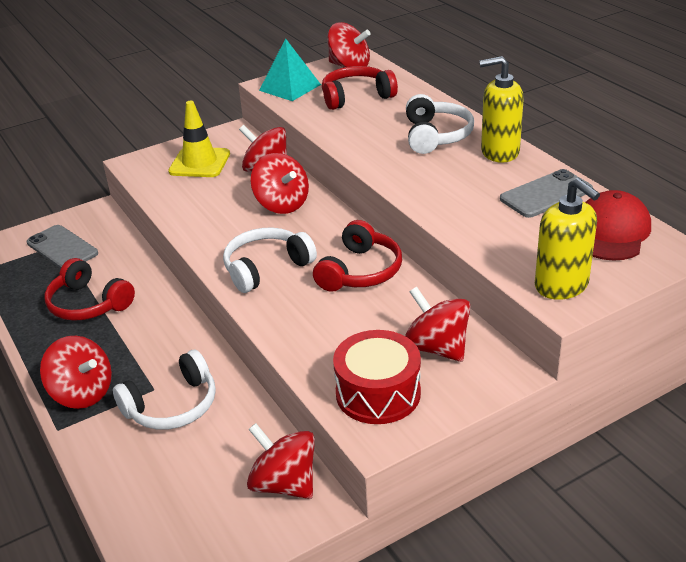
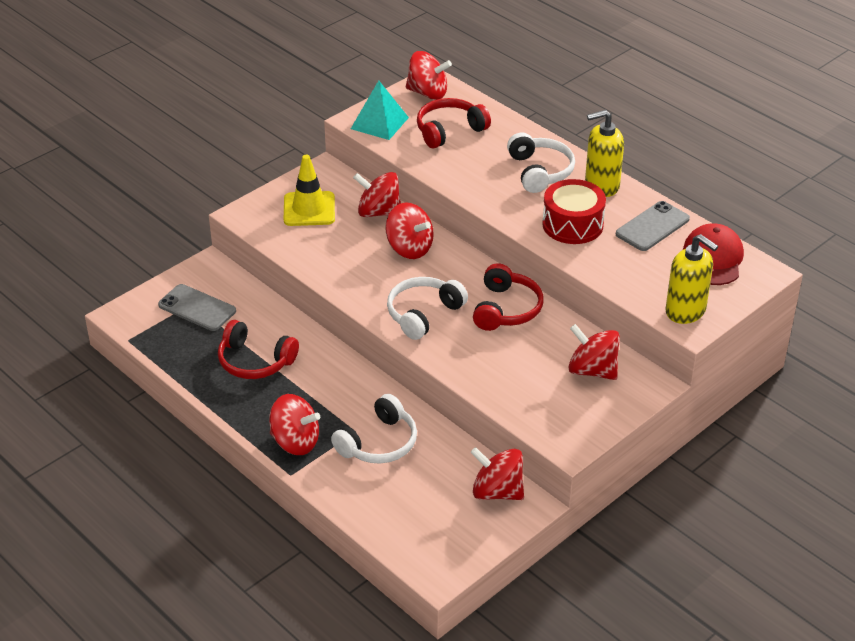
camera: 15 degrees left, 5 degrees up
red drum [333,330,421,424] -> red drum moved to [542,179,606,244]

